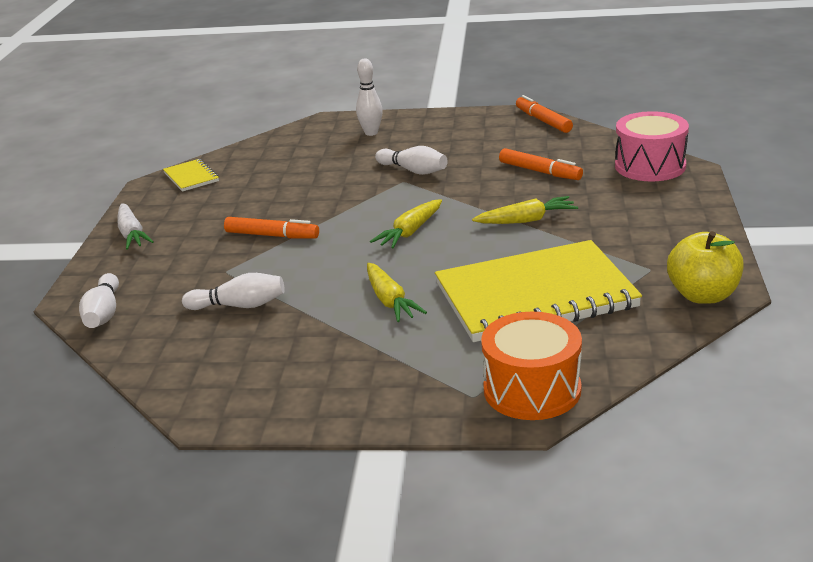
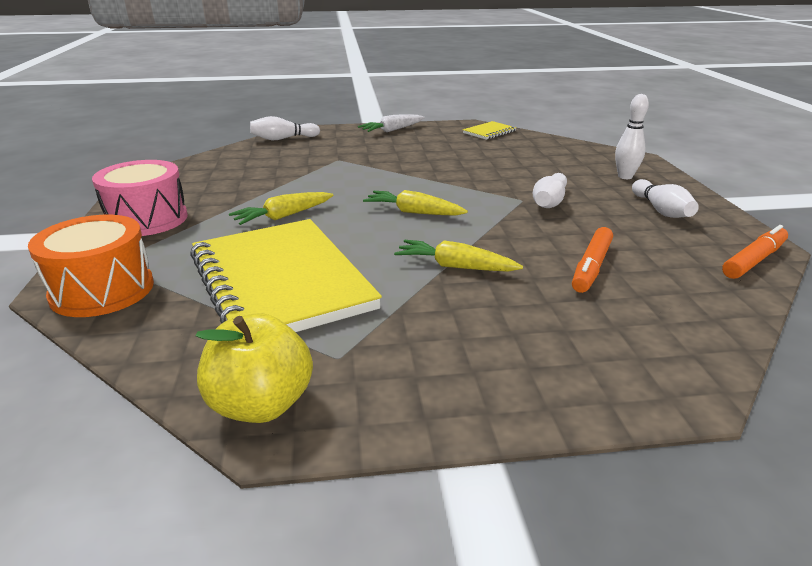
camera: 75 degrees right, 0 degrees up
white bowling pin [182,273,285,310] -> white bowling pin moved to [632,179,699,218]
orange marker [224,217,319,239] -> none
yellow carrot [472,196,578,224] -> yellow carrot turned 135 degrees clockwise [394,240,523,272]
pink drum [615,111,689,181] -> pink drum moved to [92,160,188,236]

